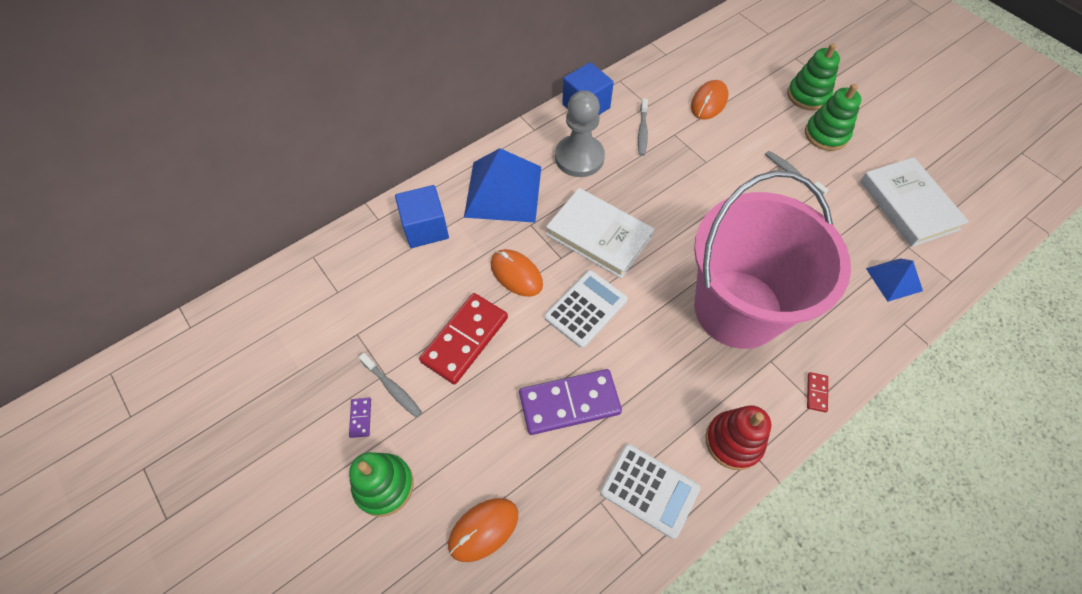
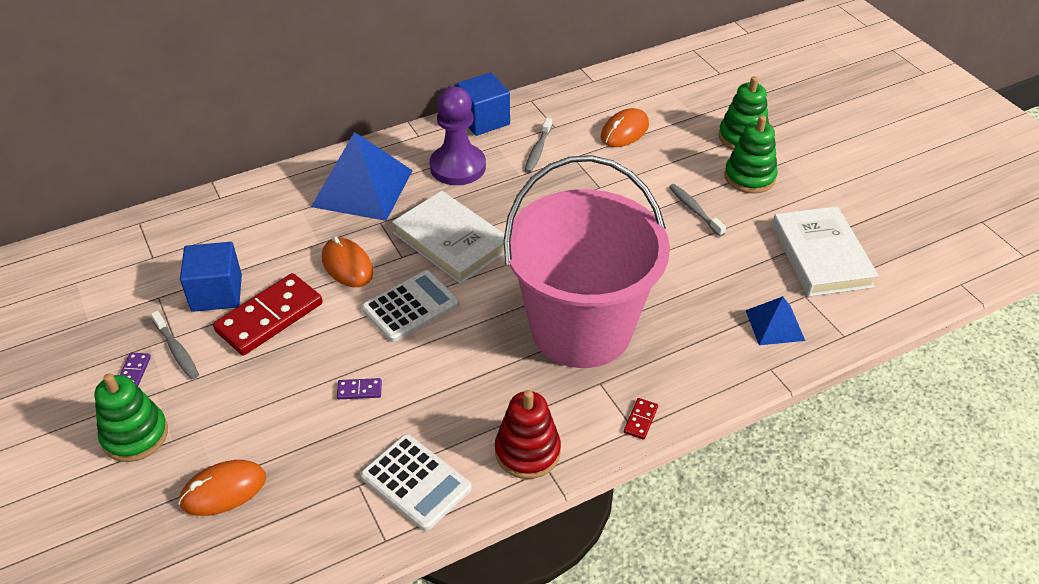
camera: 10 degrees right, 15 degrees down
blue cube [395,185,449,248] -> blue cube moved to [180,242,242,312]
purple domino [519,369,622,435] -> purple domino [337,378,382,399], size x0.41
grey pawn [555,90,605,177] -> purple pawn [430,87,486,185]

